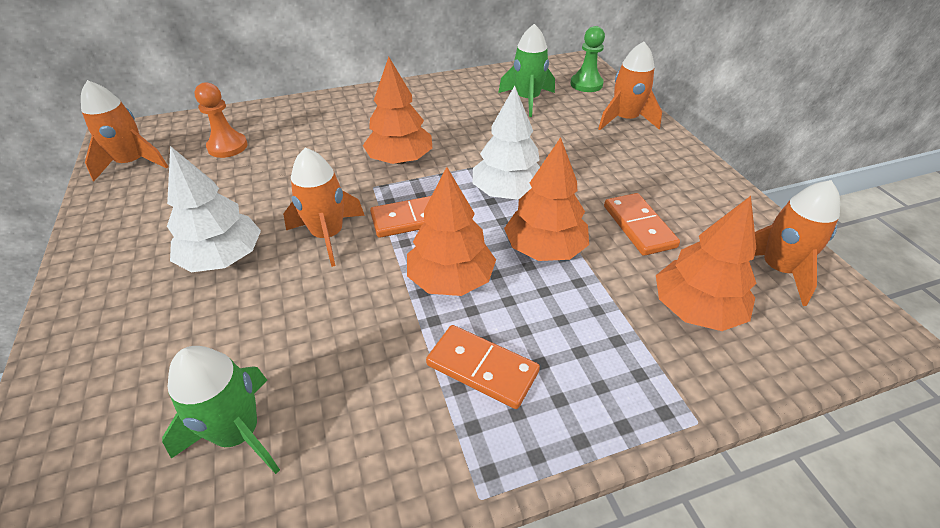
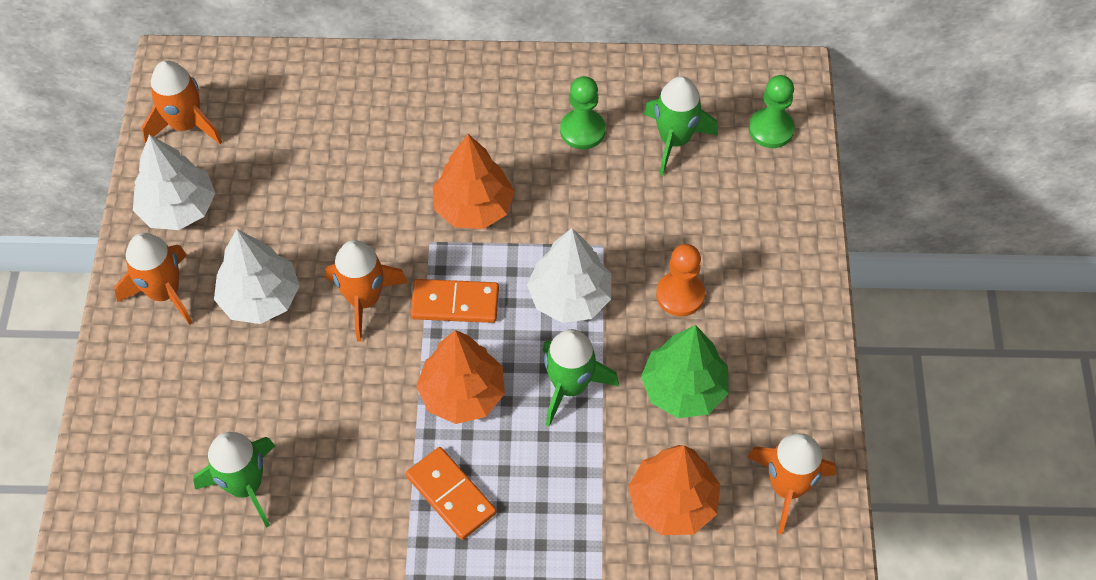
camera: 20 degrees right, 15 degrees up
orange pawn [194,82,248,158] -> orange pawn moved to [656,244,705,316]
orange tree [504,137,589,261] -> green rocket [543,329,619,427]
orange rocket [598,41,662,130] -> orange rocket moved to [114,233,193,325]
orange domino [604,193,680,256] -> green tree [641,325,729,418]
none -> white tree [133,135,216,230]
none -> green pawn [560,76,606,149]

